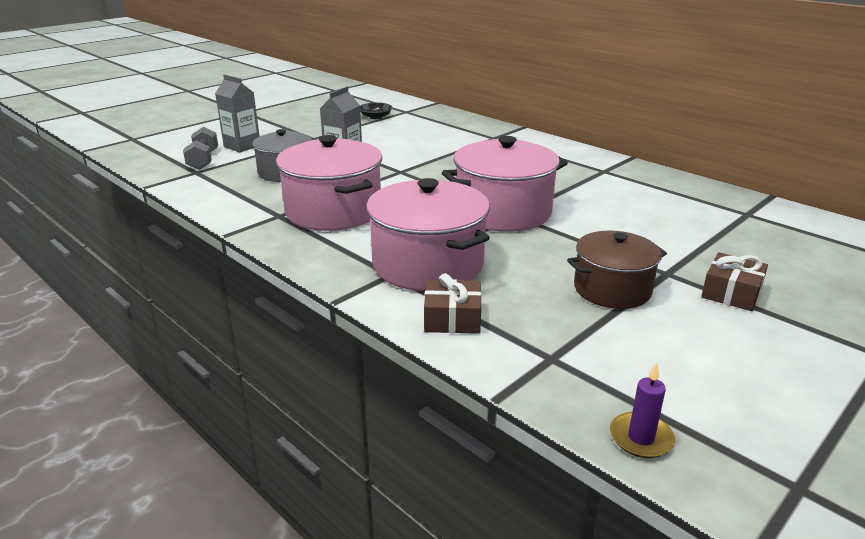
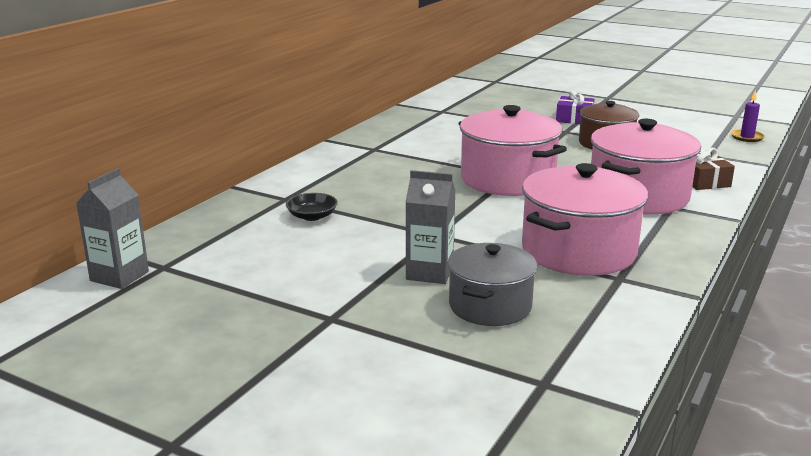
camera: 105 degrees left, 5 degrees down
grey dumbbell [183,127,218,170] -> none
grey carton [215,74,260,153] -> grey carton moved to [76,168,149,289]
black bowl [360,102,392,119] -> black bowl moved to [286,193,338,221]
brown gift [701,252,768,311] -> purple gift [556,90,595,124]

